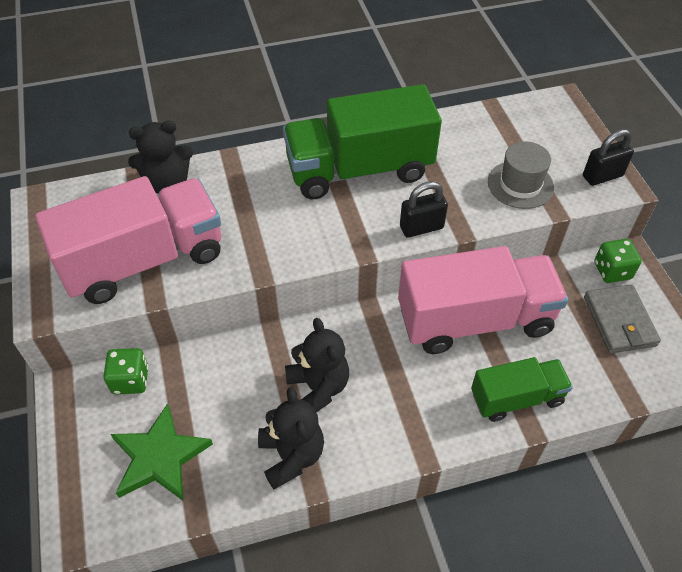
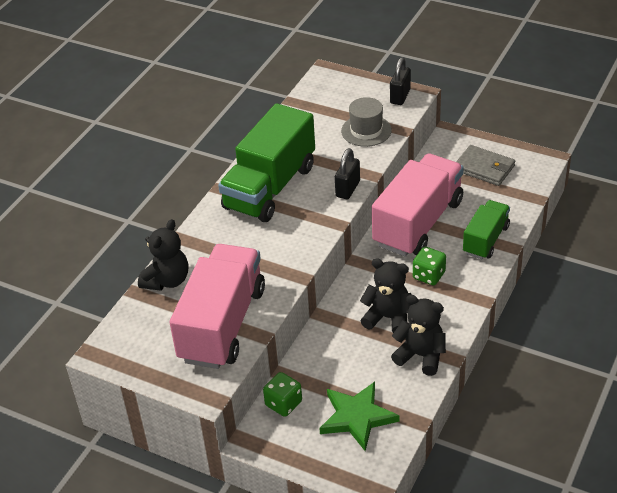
camera: 45 degrees left, 10 degrees down
green dice [594,239,642,283] -> green dice moved to [413,247,446,285]

